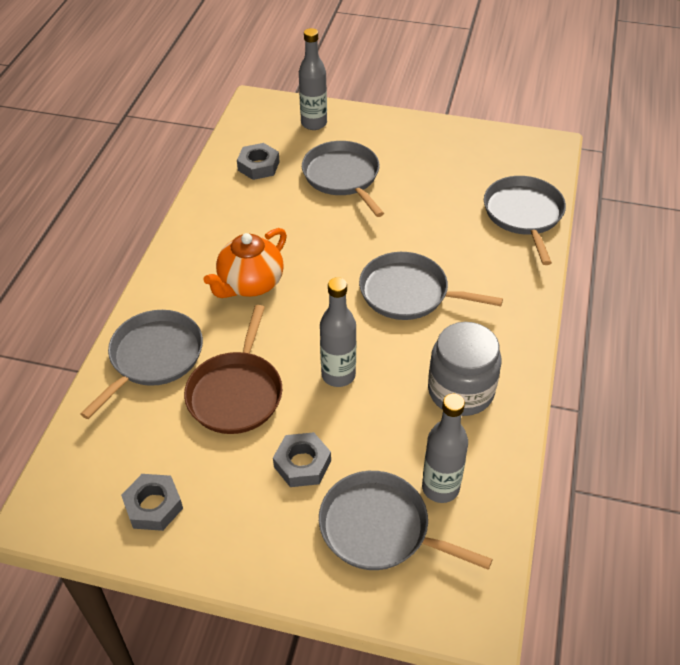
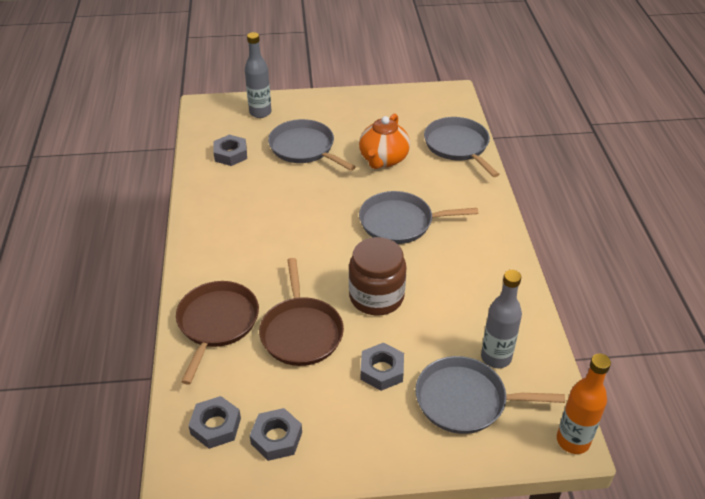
camera: 20 degrees left, 5 degrees down
grey pan [80,310,203,419] -> brown pan [176,281,259,385]
orange teapot [203,228,287,298] -> orange teapot moved to [359,113,410,169]
grey bottle [320,277,356,387] -> brown jar [349,237,406,316]
grey jar [428,322,501,416] -> none
none -> grey nut [188,396,241,449]
none -> orange bottle [557,354,611,454]

